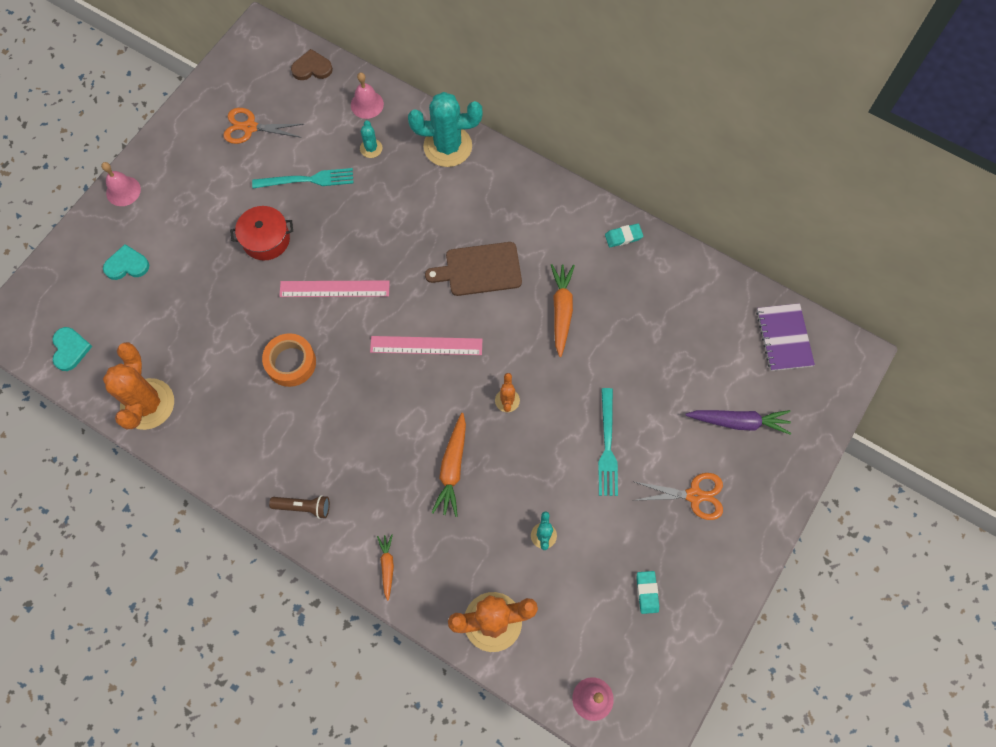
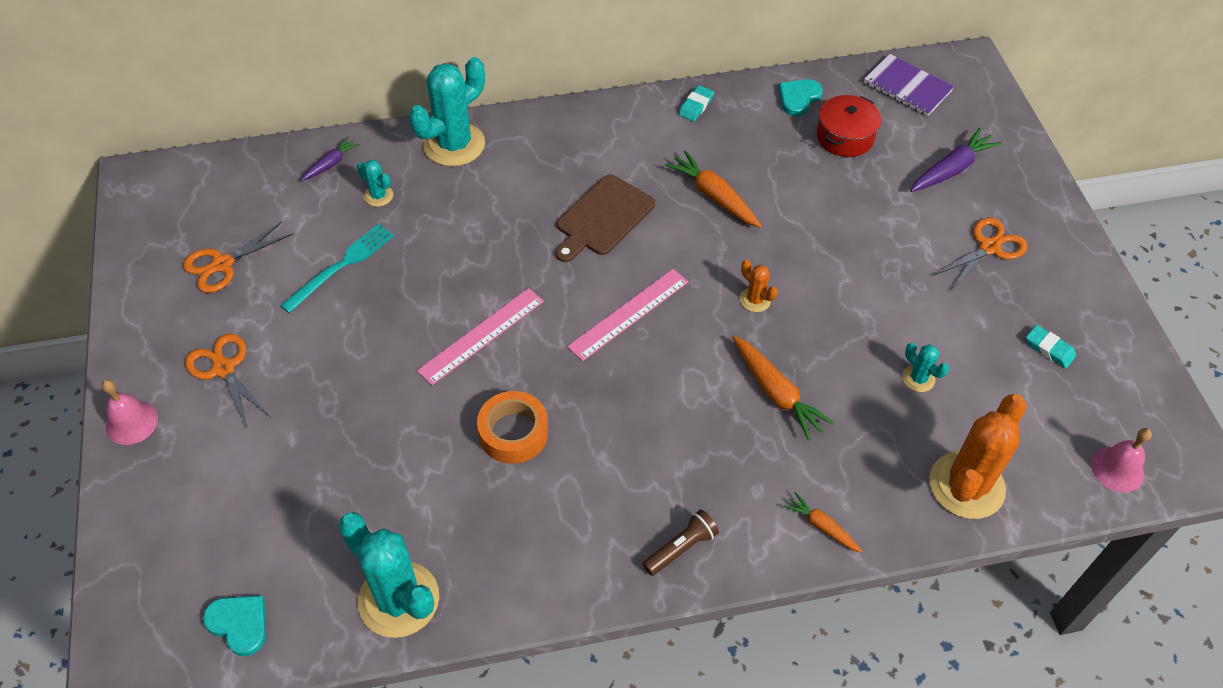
camera: 45 degrees left, 15 degrees down
turquoise heart [103,244,149,280] -> turquoise heart moved to [778,79,823,116]
orange cactus [103,342,174,430] -> turquoise cactus [338,512,439,638]
red pot [230,206,293,260] -> red pot moved to [817,95,881,157]
brown heart [291,49,333,80] -> none
pink bell [351,72,384,119] -> purple carrot [301,137,360,181]
turquoise fork [598,388,618,496] -> none
none -> orange scissors [185,333,270,427]

